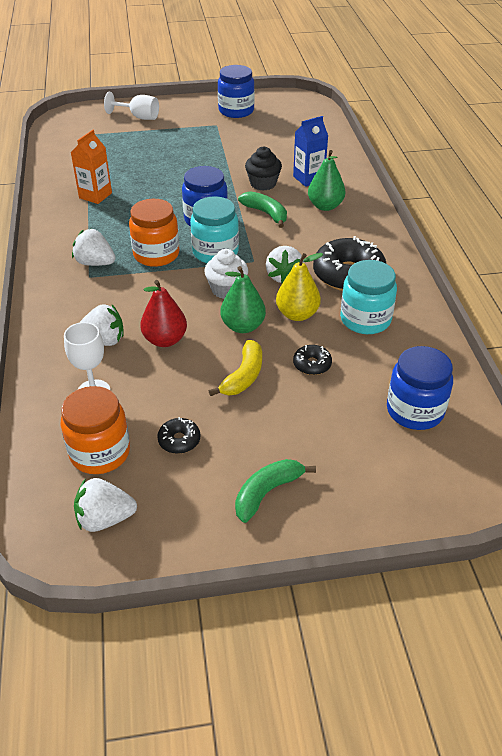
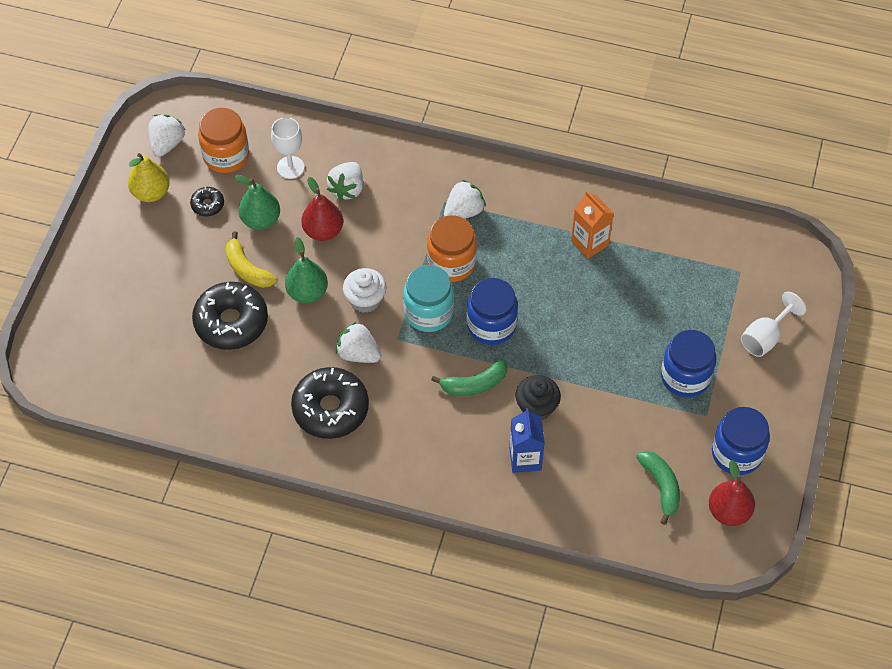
camera: 115 degrees right, 15 degrees up
green banana [235,459,316,523] -> green banana moved to [636,451,680,525]
yellow pear [276,253,323,321] -> yellow pear moved to [128,153,170,202]
black donut [293,345,332,375] -> black donut [192,282,268,350], size x2.13
green pear [308,150,345,211] -> green pear moved to [235,175,280,230]
turquoise jar [340,260,397,334] -> none
blue jar [387,346,453,430] -> blue jar moved to [661,330,717,398]
none -> red pear [709,460,755,526]

